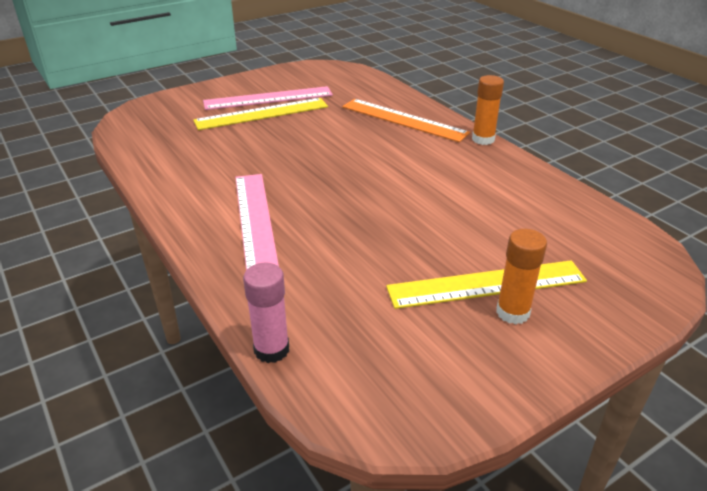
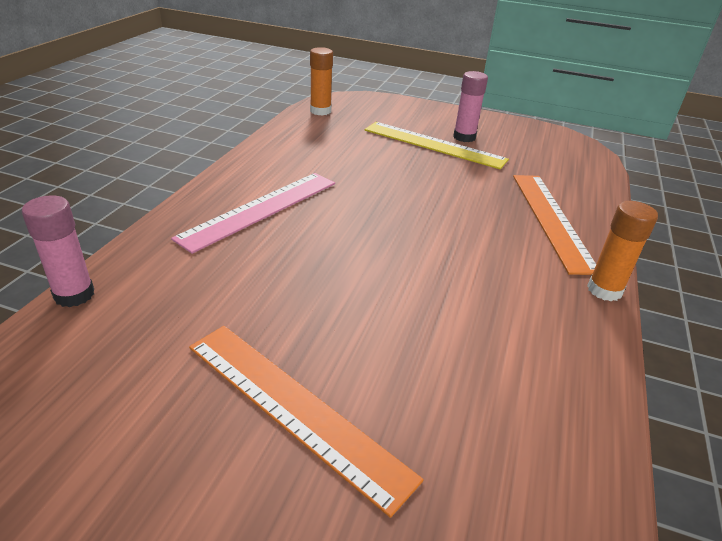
camera: 50 degrees right, 0 degrees up
pink ruler [203,86,333,110] -> pink glue stick [453,71,488,142]
yellow ruler [386,260,587,309] -> orange ruler [189,326,424,518]
orange glue stick [496,229,547,324] -> orange glue stick moved to [310,47,333,116]

